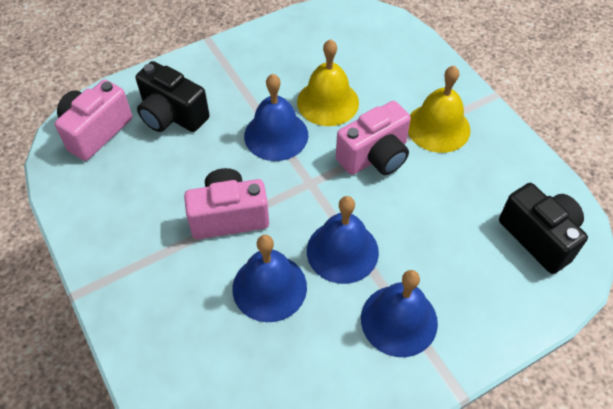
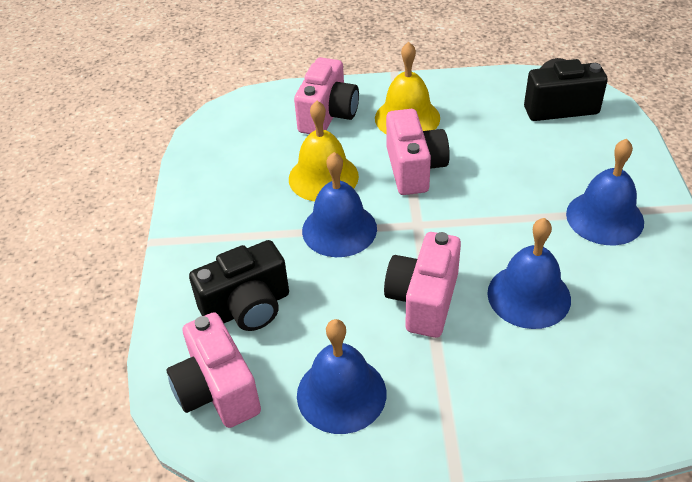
camera: 60 degrees left, 10 degrees down
blue bell [307,196,379,284] -> blue bell moved to [297,319,386,434]
none -> pink camera [294,57,359,134]

